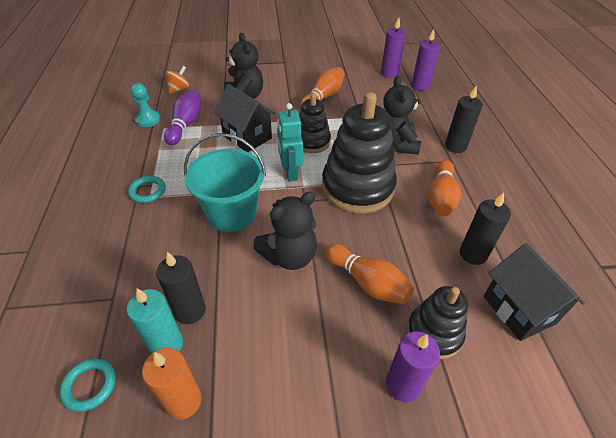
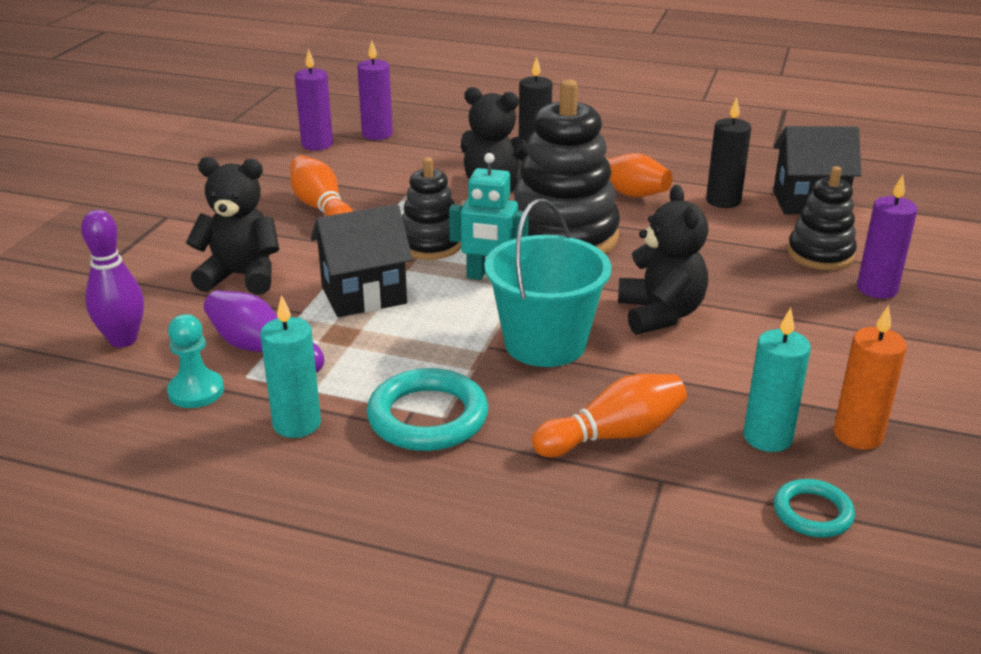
camera: 65 degrees left, 15 degrees down
turquoise ring [128,176,166,203] -> turquoise ring [367,368,488,451], size x1.71
black candle [156,252,206,324] -> none
orange spinning top [165,66,189,94] -> purple bowling pin [81,210,144,348]
orange bowling pin [325,244,414,304] -> orange bowling pin moved to [532,374,687,457]
none -> turquoise candle [260,295,321,438]

